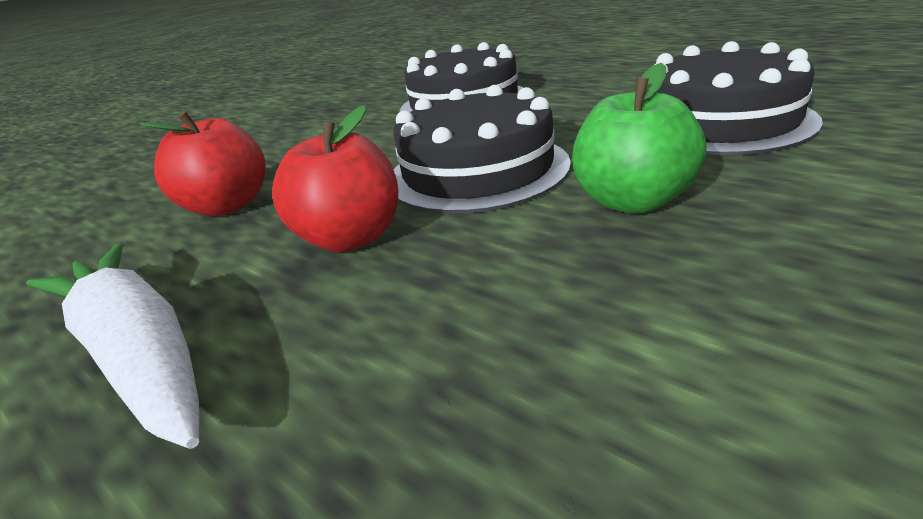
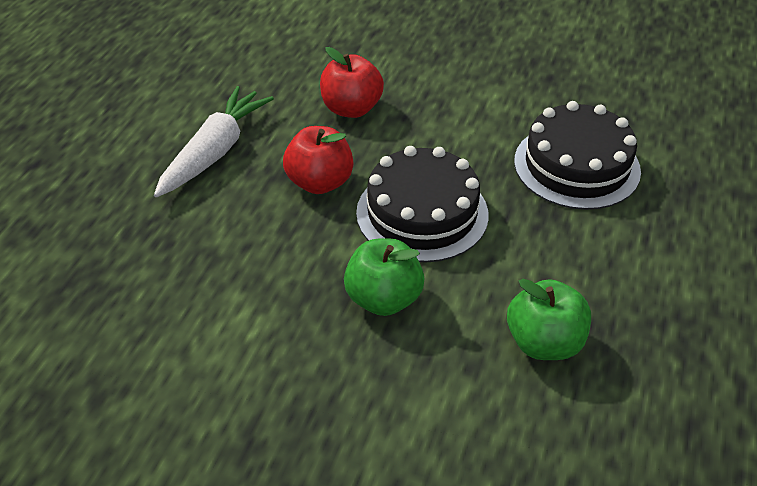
camera: 65 degrees right, 15 degrees up
black cake [654,41,823,155] -> green apple [507,279,591,360]

